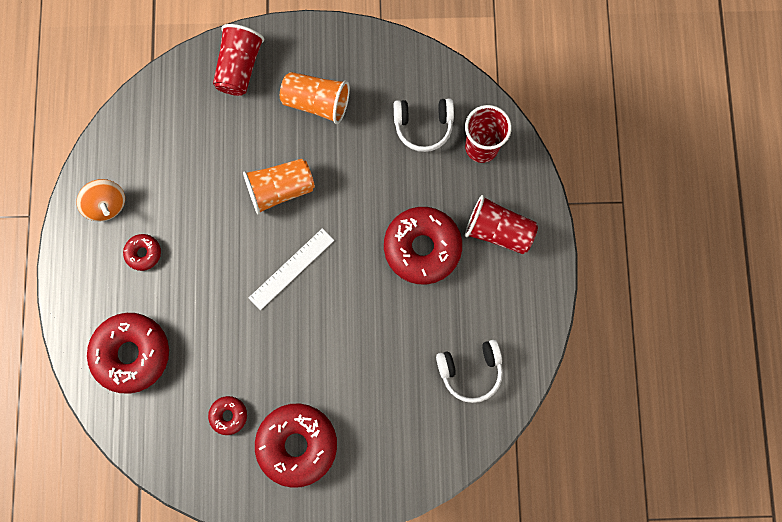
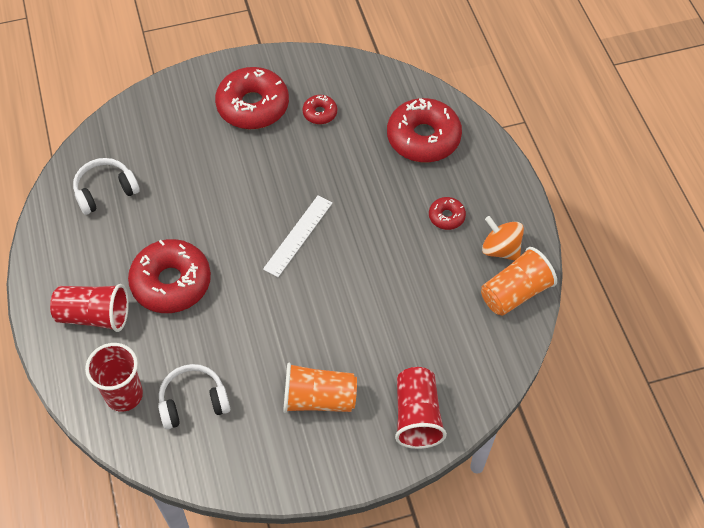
camera: 165 degrees right, 20 degrees down
orange cup [243,159,315,215] -> orange cup moved to [481,247,557,316]

